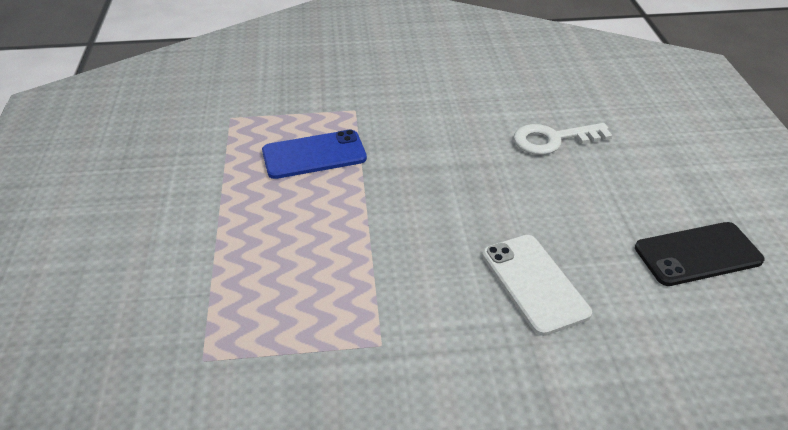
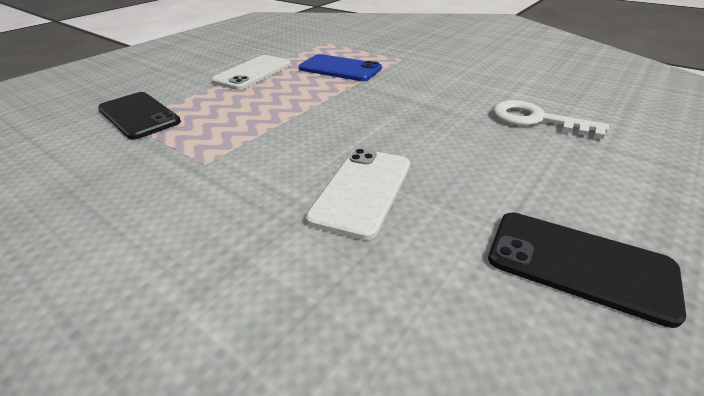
camera: 45 degrees right, 5 degrees down
none -> black phone [98,92,181,140]
none -> white phone [211,55,291,90]

